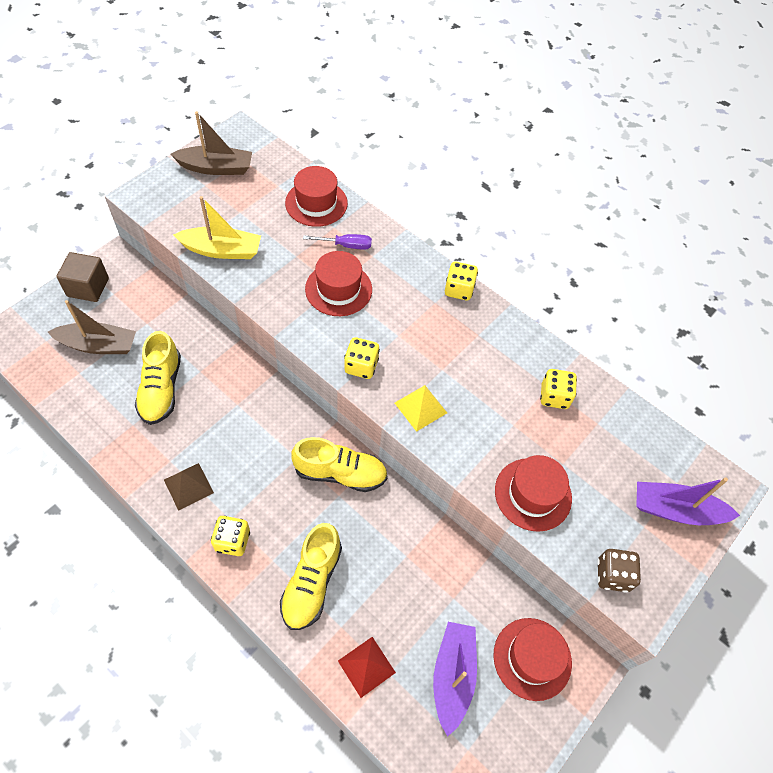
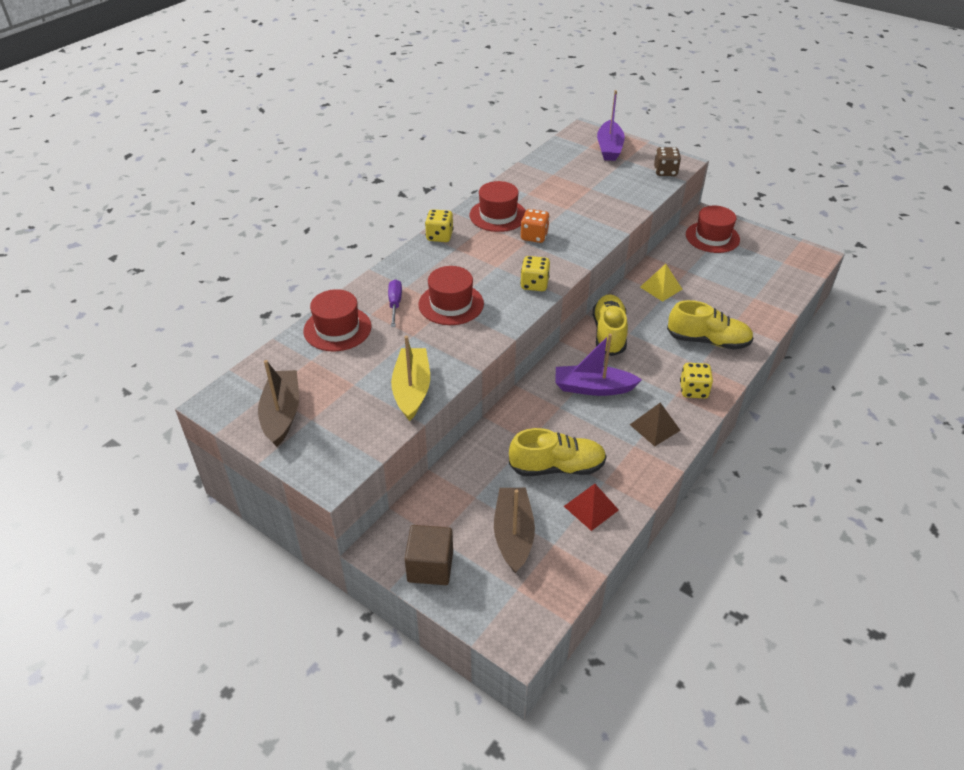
camera: 90 degrees left, 15 degrees down
red pyramid [338,637,396,698] -> red pyramid moved to [564,484,619,531]
yellow pyramid [395,385,447,432] -> yellow pyramid moved to [640,264,683,302]
purple boat [433,622,477,736] -> purple boat moved to [555,334,642,396]
red hat [495,455,572,532] -> red hat moved to [470,181,526,232]
yellow dice [540,369,577,409] -> none
none -> orange dice [521,209,550,243]

